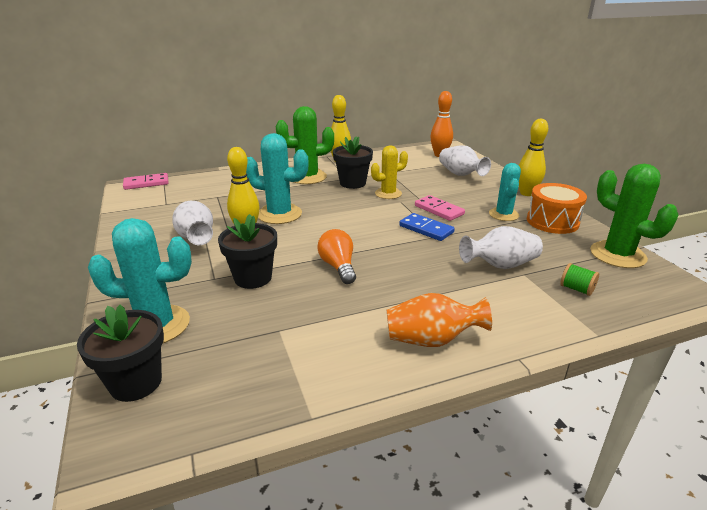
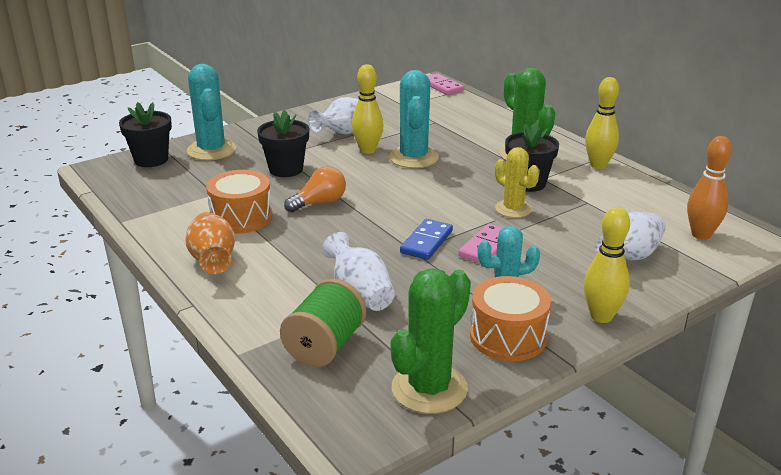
camera: 75 degrees right, 0 degrees up
green spool [560,263,599,296] -> green spool [280,278,366,367], size x2.00
none -> orange drum [206,170,272,234]

